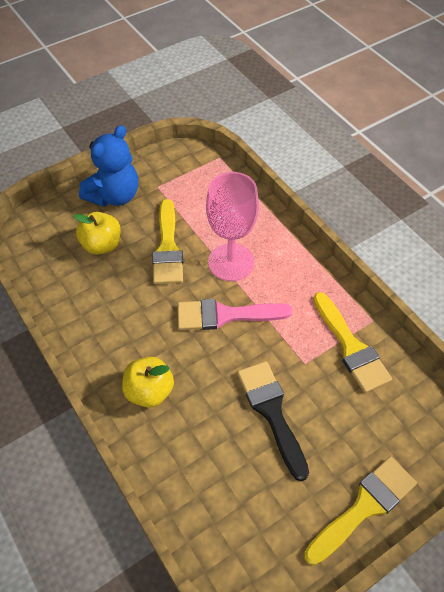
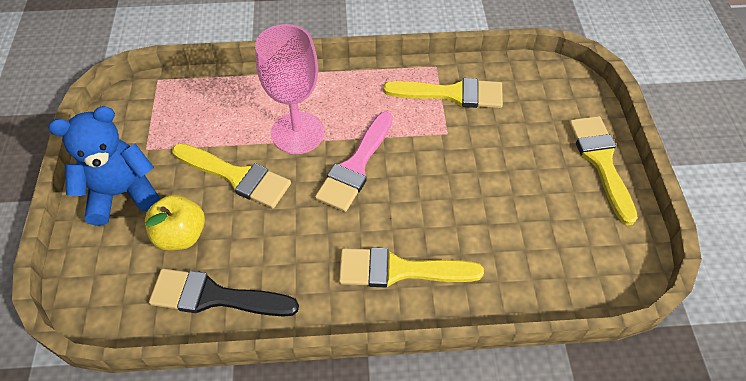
camera: 60 degrees left, 0 degrees up
blue teddy bear [79,125,138,207] -> blue teddy bear turned 90 degrees counterclockwise [48,106,160,226]
yellow apple [122,357,174,408] -> yellow brush [339,247,484,287]
black brush [237,361,309,481] -> black brush moved to [149,269,299,317]

